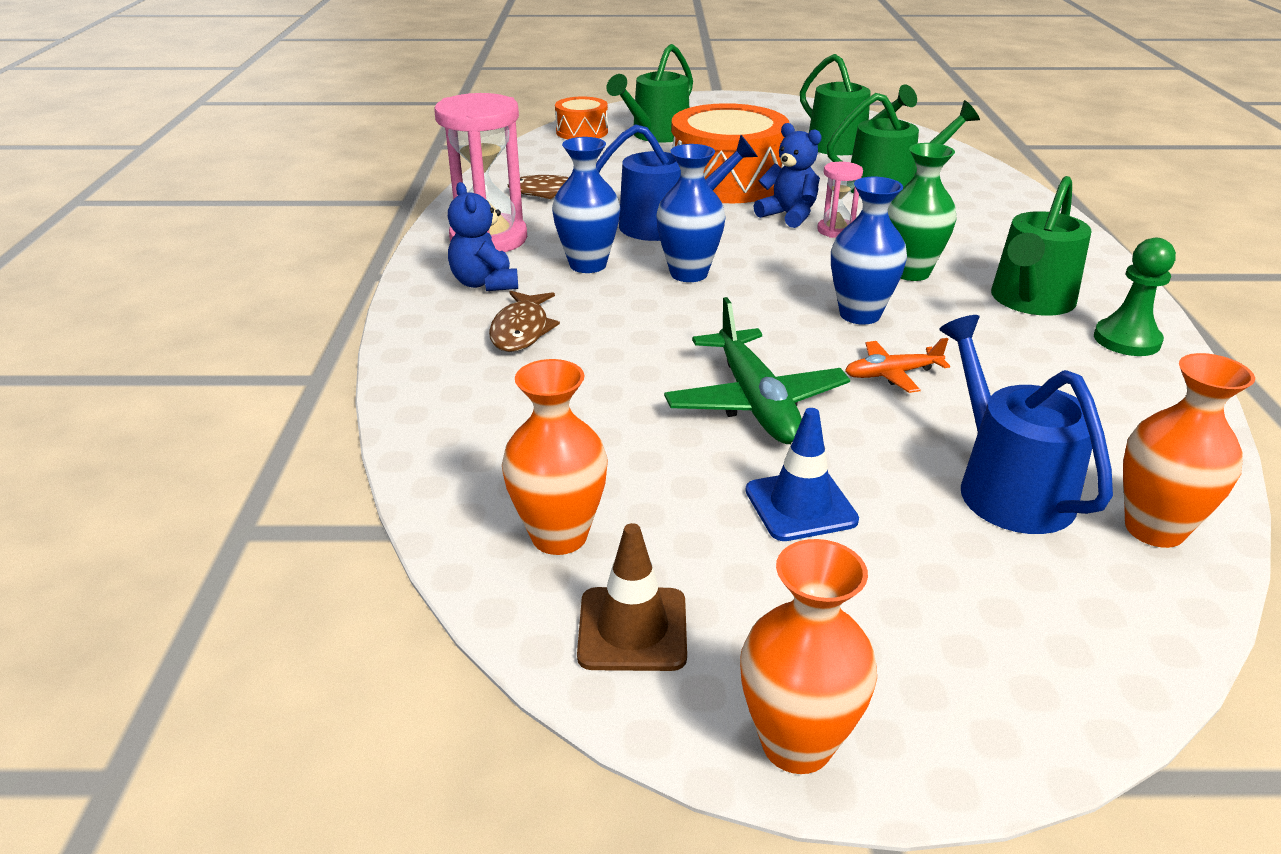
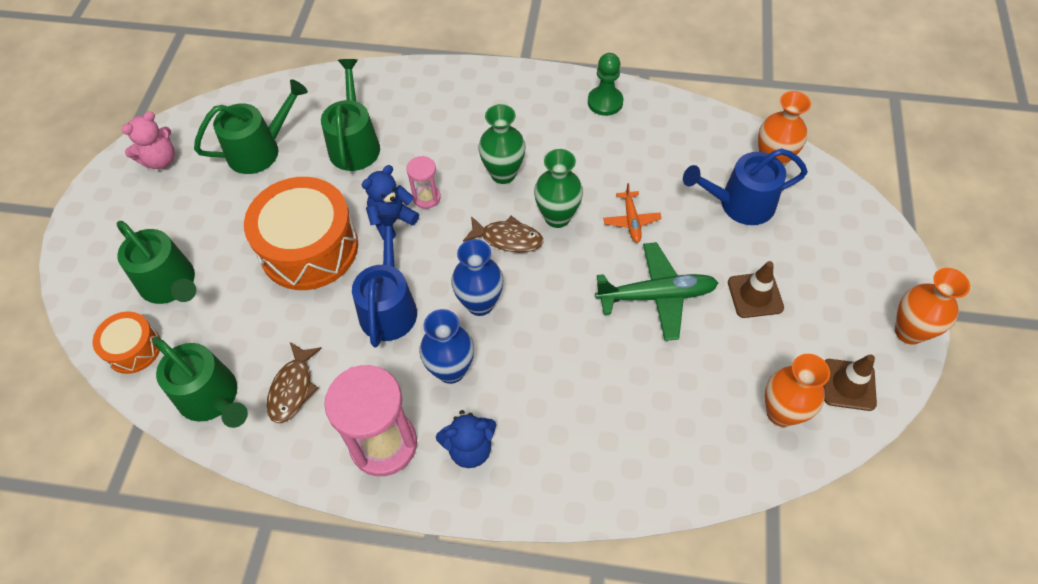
camera: 80 degrees left, 25 degrees up
brown fish [489,291,560,352] -> brown fish moved to [463,216,543,253]
blue traffic cone [745,408,859,541] -> brown traffic cone [728,261,784,318]
blue vase [831,177,907,325] -> green vase [534,149,583,228]
green watering can [991,176,1092,316] -> green watering can moved to [152,337,248,428]
none -> pink teddy bear [122,111,174,169]

